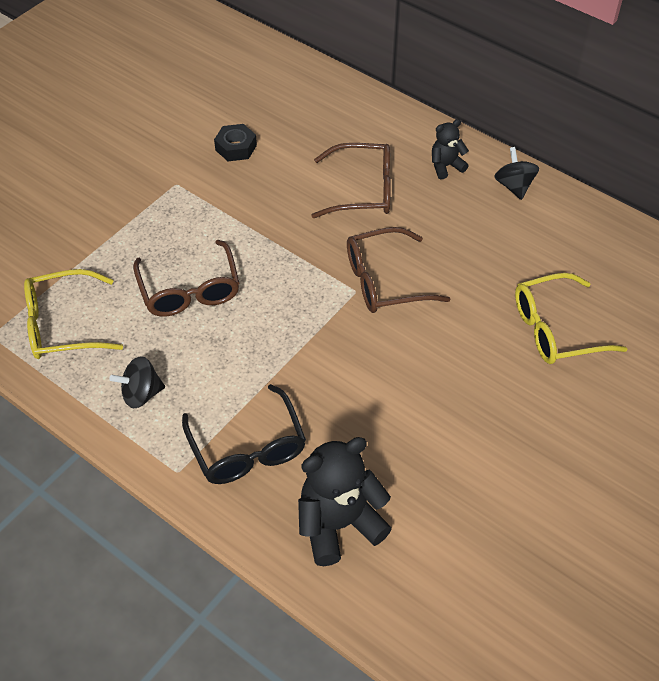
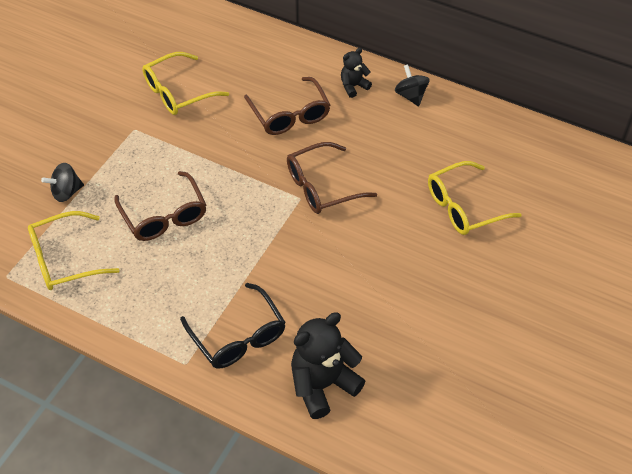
camera: 10 degrees left, 0 degrees up
black spinning top [109,356,165,409] -> black spinning top moved to [41,163,84,202]
black nut [214,124,257,161] -> yellow glasses [142,52,229,115]
brown glasses [311,143,391,218] -> brown glasses turned 75 degrees clockwise [244,77,330,135]

